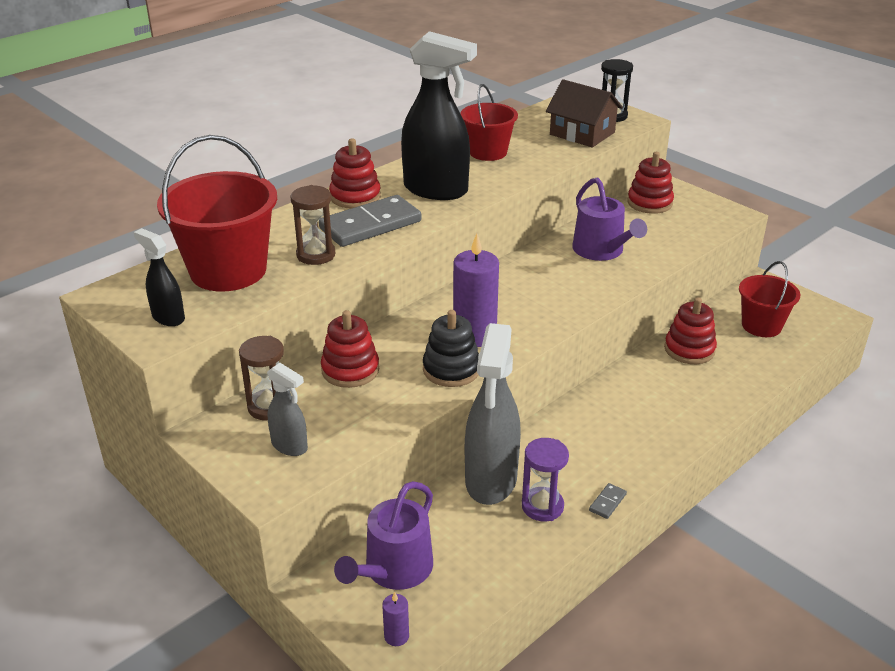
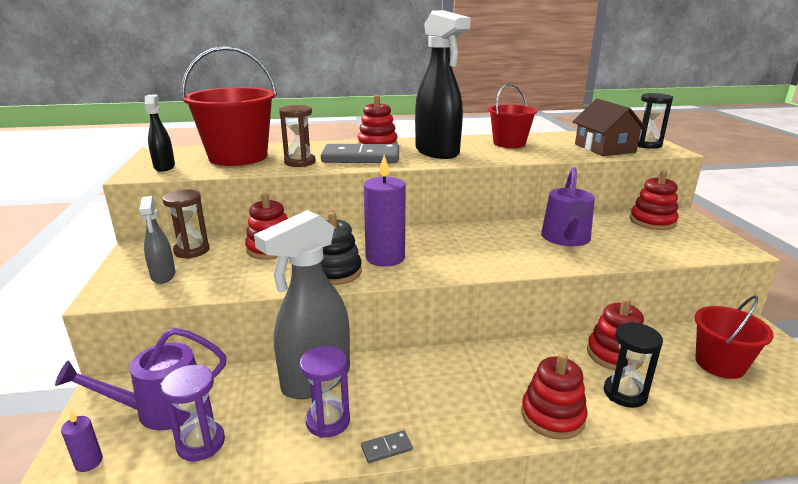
camera: 35 degrees right, 10 degrees down
none -> purple hourglass [161,364,225,461]
none -> red stacking toy [521,353,588,440]
none -> black hourglass [604,322,663,408]

